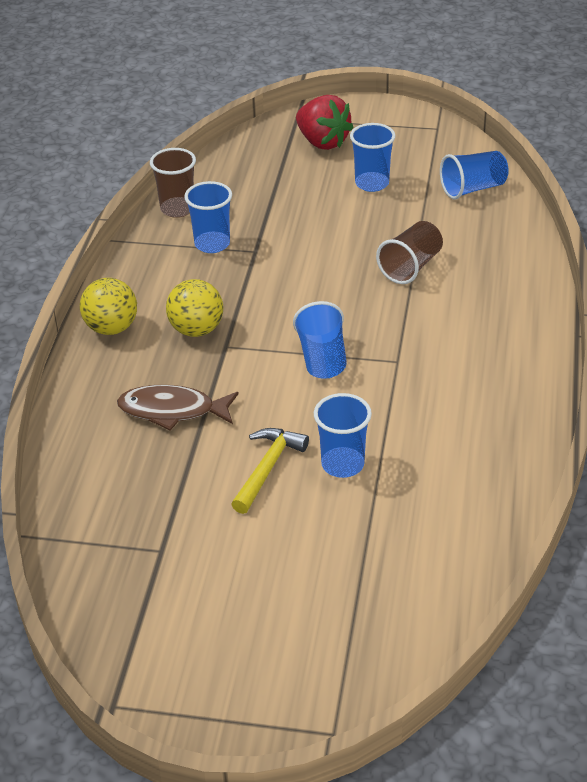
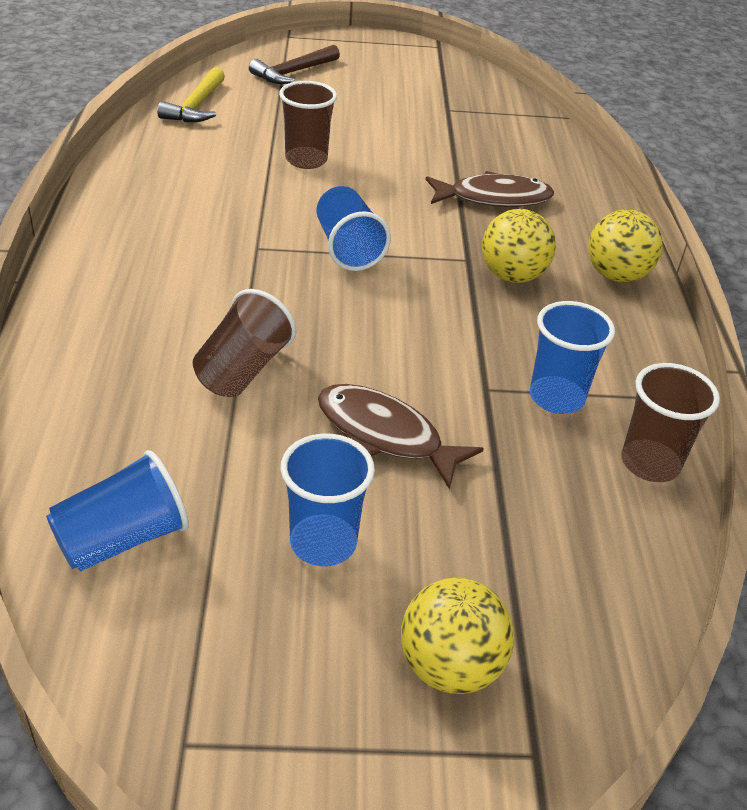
camera: 165 degrees right, 0 degrees up
yellow hammer [231,428,309,514] -> yellow hammer moved to [157,67,225,122]
red strawberry [296,95,354,150] -> yellow ball [401,578,514,694]
blue cup [314,393,372,478] -> brown cup [279,81,337,169]
none -> brown hammer [249,45,340,84]
none -> brown fish [318,384,484,489]

